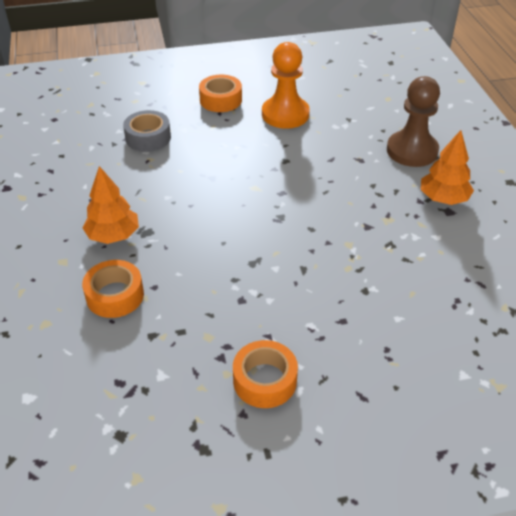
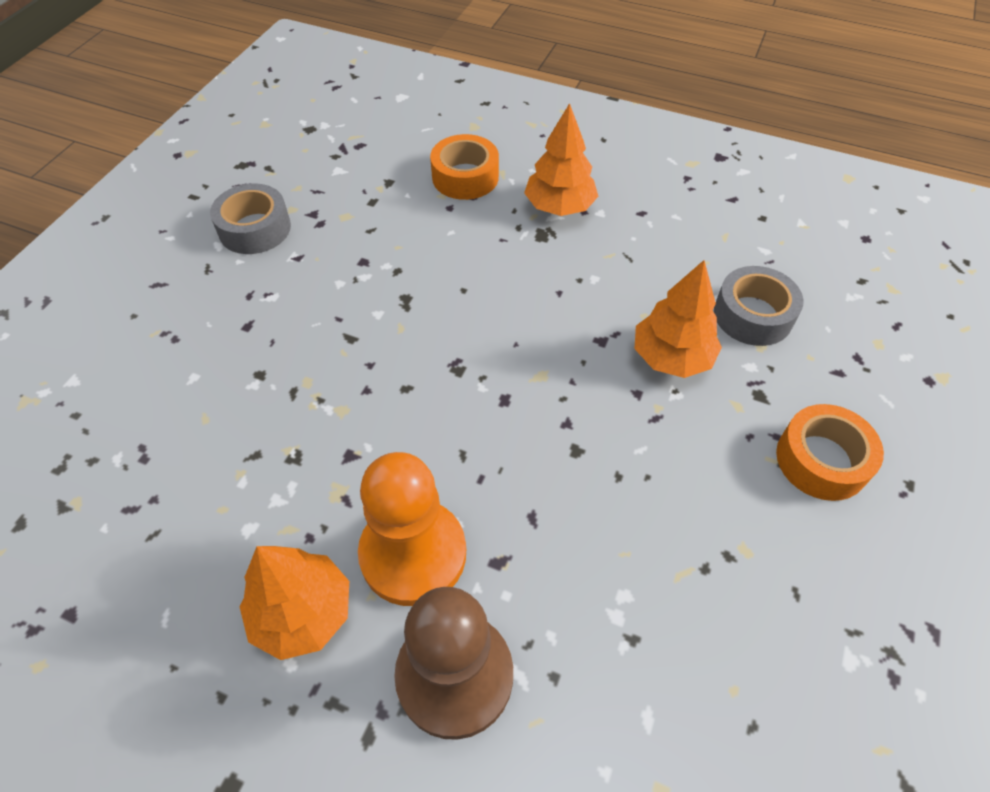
camera: 125 degrees right, 10 degrees up
orange tape [233,340,298,408] -> grey tape [210,184,291,254]
orange pawn [262,42,310,129] -> orange pawn moved to [358,452,466,606]
none -> orange tree [634,260,722,378]

